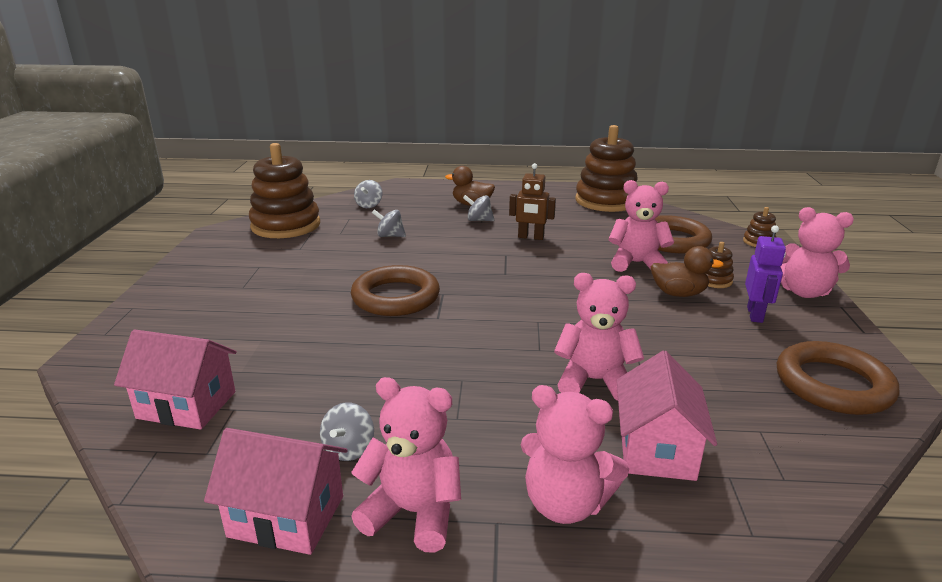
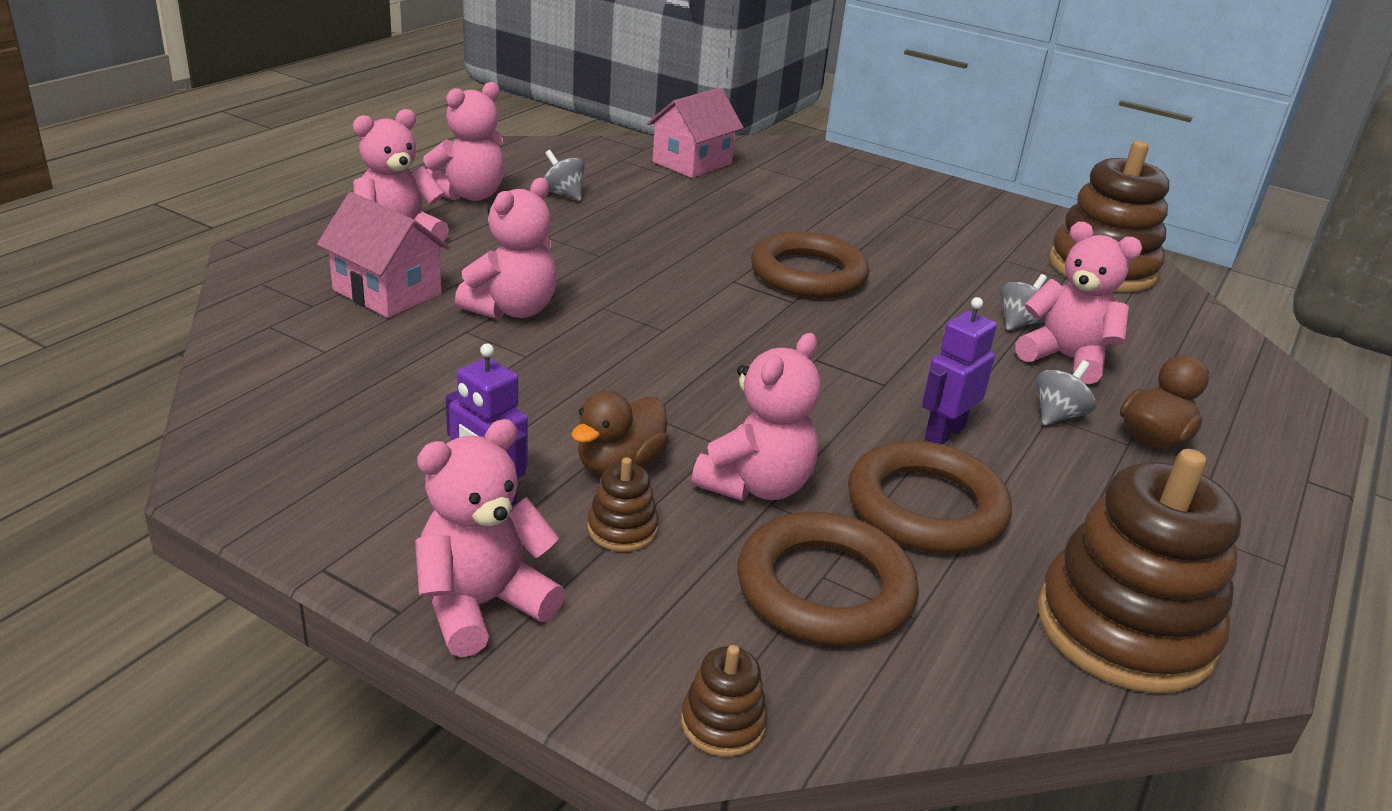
camera: 115 degrees right, 5 degrees up
pink house [204,428,348,555] -> none
grey spinning top [354,180,382,208] -> none
brown robot [509,163,556,240] -> purple robot [922,297,997,444]
brown ring [777,341,899,415] -> brown ring moved to [848,440,1012,554]
none -> pink teddy bear [1015,222,1142,384]

